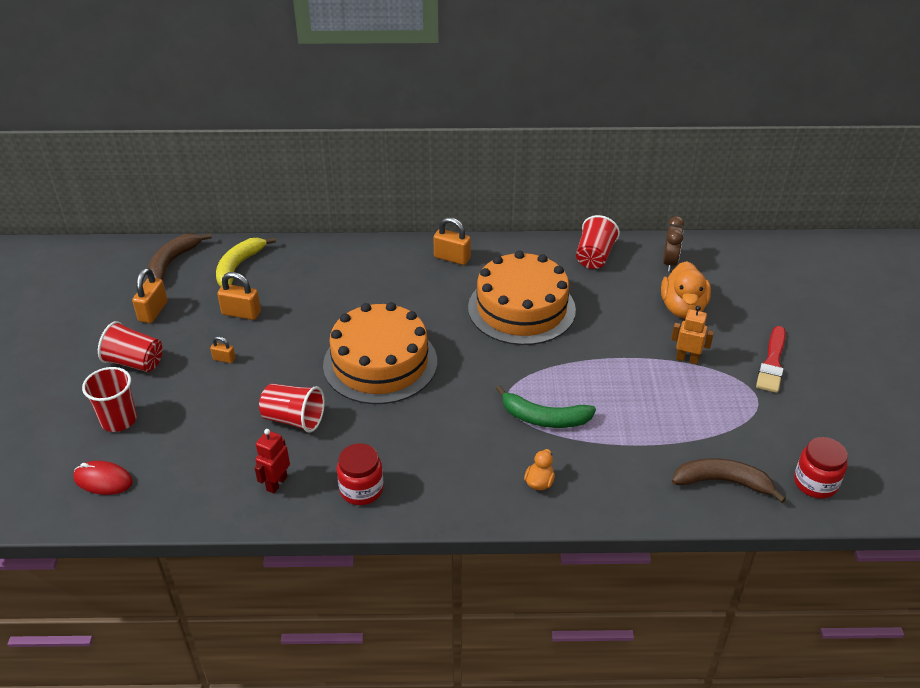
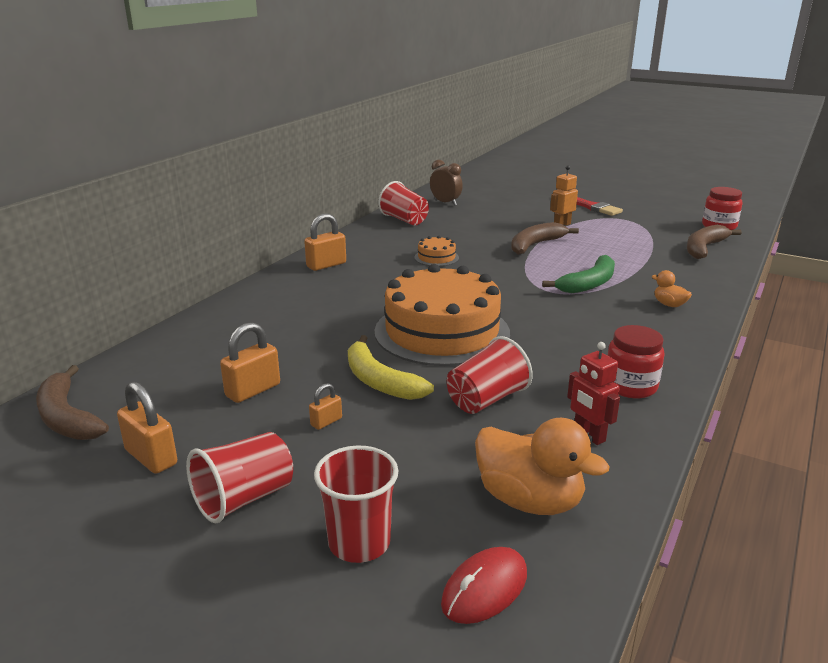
camera: 60 degrees left, 15 degrees down
yellow banana [216,237,276,287] -> yellow banana moved to [348,335,434,400]
orange cake [468,251,576,345] -> orange cake [414,236,459,266], size x0.41
orange duck [661,261,711,318] -> orange duck moved to [475,418,609,515]
none -> brown banana [511,222,579,255]

